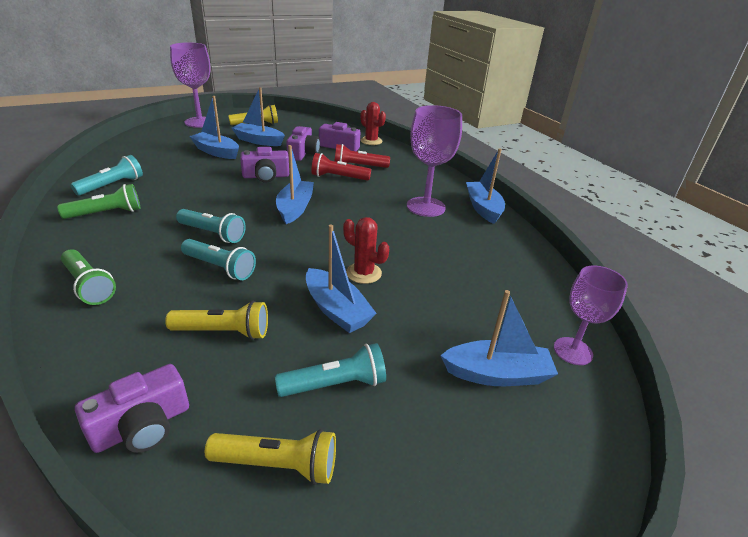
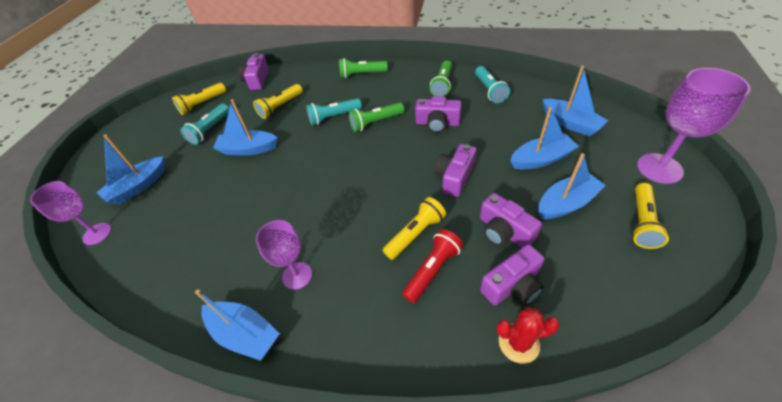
camera: 135 degrees right, 15 degrees up
turquoise flashlight [176,209,246,243] -> green flashlight [349,102,404,132]
blue boat [276,145,314,224] -> blue boat moved to [543,66,608,136]
red flashlight [311,153,371,181] -> yellow flashlight [383,197,446,260]
red cactus [343,217,389,284] -> none
purple goblet [407,105,462,217] -> purple goblet [256,220,312,290], size x0.65
none -> purple camera [415,96,462,133]

